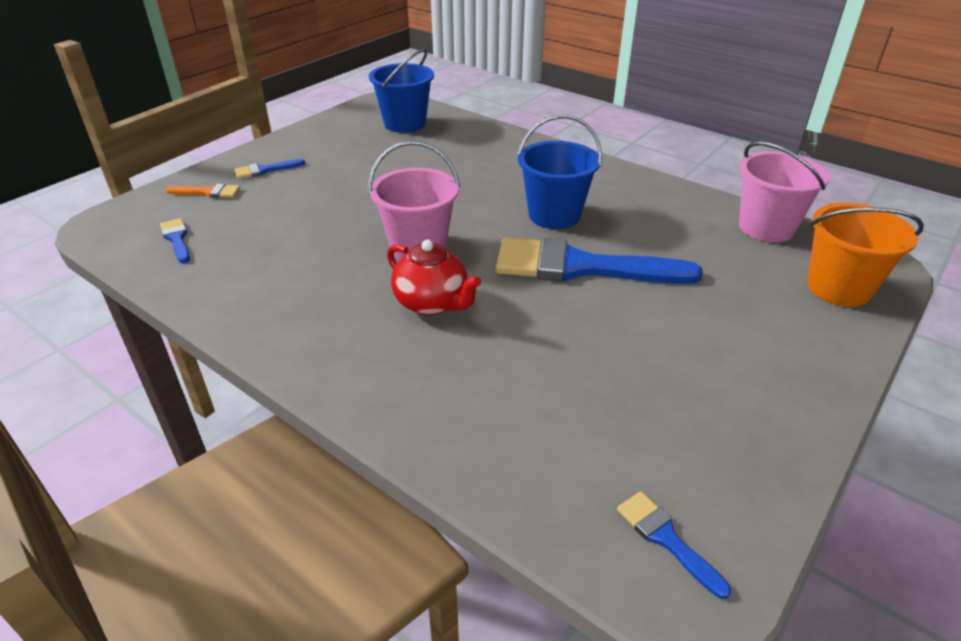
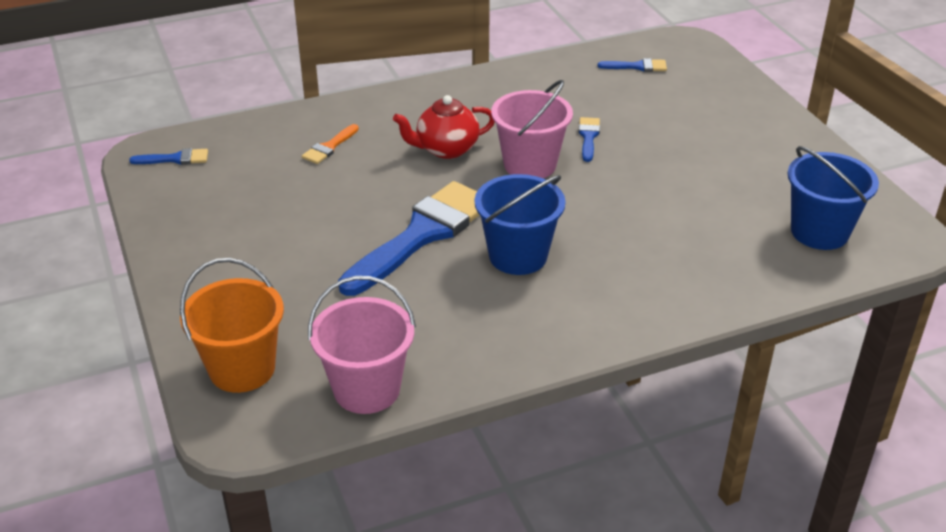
camera: 120 degrees right, 0 degrees up
orange brush [166,184,240,198] -> orange brush moved to [302,124,359,164]
blue brush [234,159,305,179] -> blue brush moved to [578,117,600,162]

